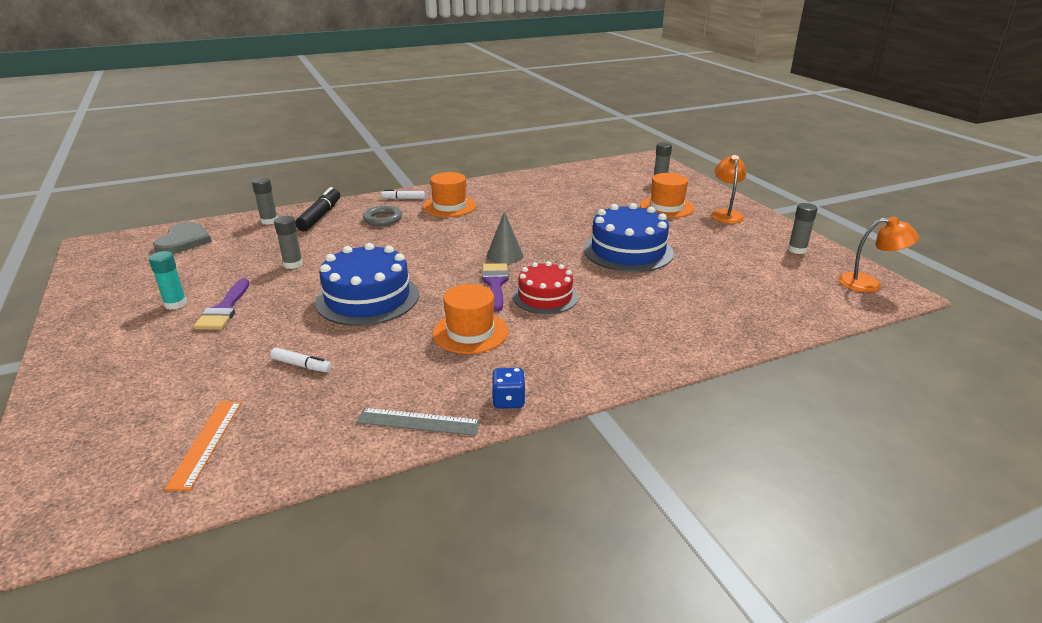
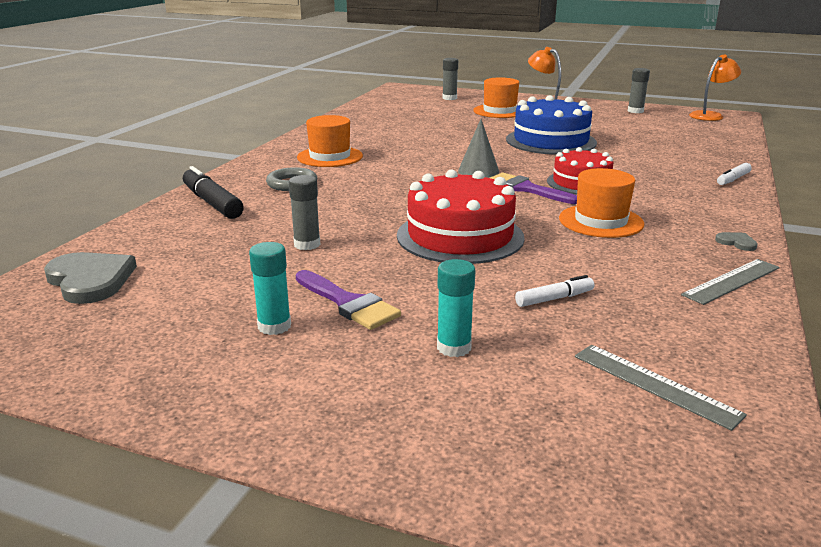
camera: 45 degrees left, 5 degrees down
orange ruler [165,401,242,491] -> grey ruler [575,345,747,431]
grey glue stick [252,177,278,225] -> none
blue cake [315,243,419,326] -> red cake [397,169,525,264]
white marker [381,190,425,199] -> white marker moved to [717,163,752,185]
blue dice [492,368,526,409] -> grey heart [715,232,758,251]
none -> turquoise glue stick [437,259,476,357]

